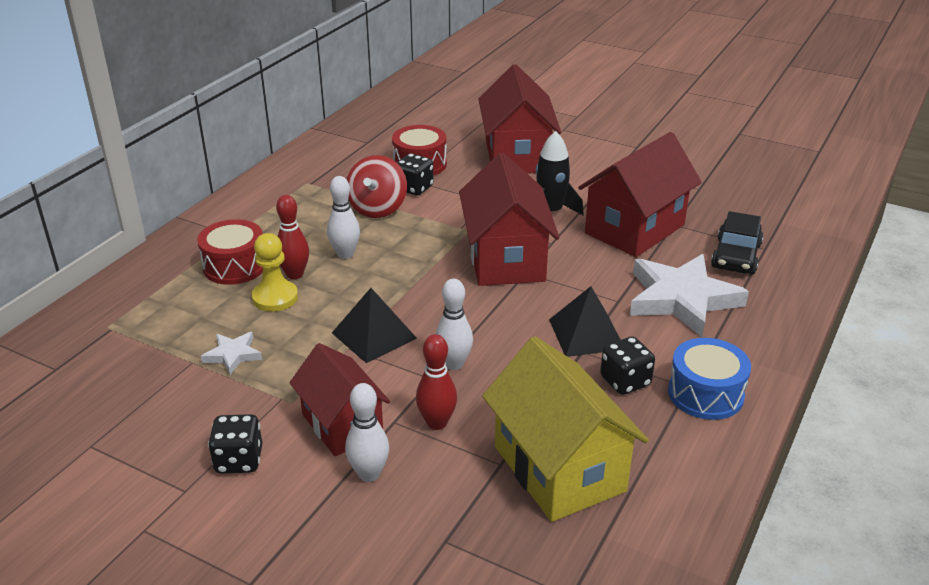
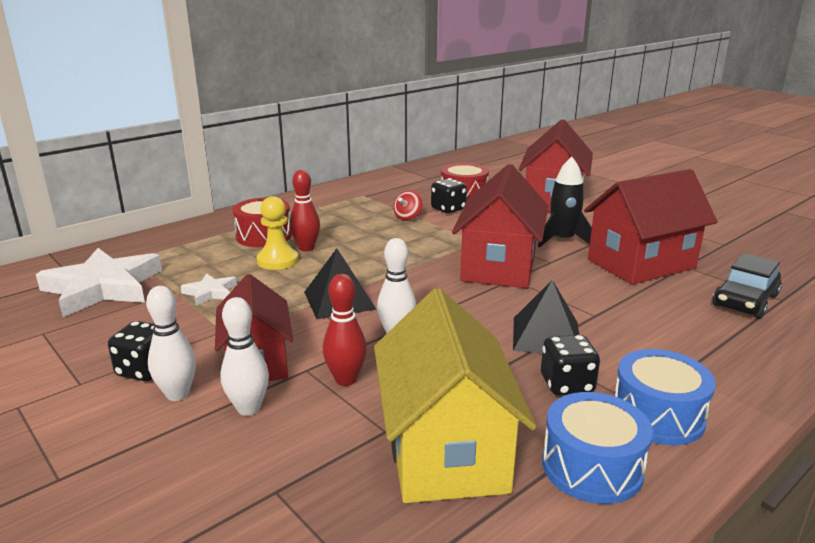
camera: 20 degrees right, 10 degrees down
white bowling pin [327,176,360,259] -> white bowling pin moved to [146,286,196,401]
red spinning top [347,155,407,218] -> red spinning top [393,190,422,221], size x0.57
white star [630,254,749,337] -> white star moved to [36,248,162,317]
none -> blue drum [542,392,653,504]

